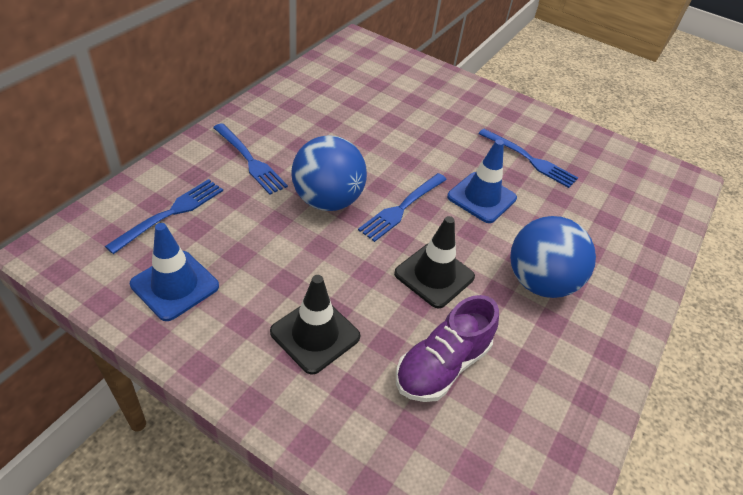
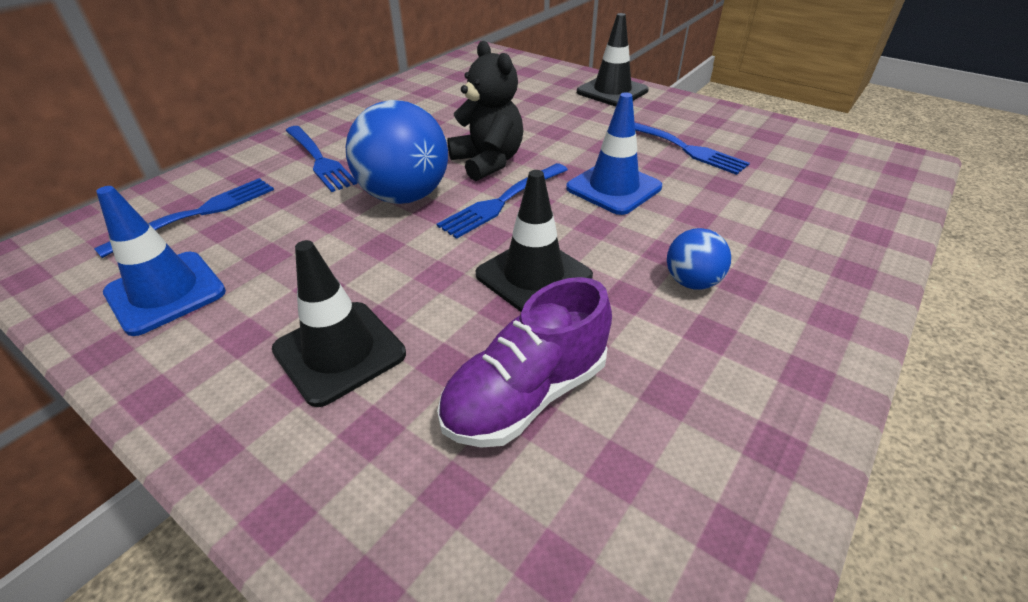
camera: 10 degrees right, 5 degrees down
blue ball [510,216,596,298] -> blue ball [667,228,731,290], size x0.51
none -> black teddy bear [447,41,523,181]
none -> black traffic cone [577,13,649,106]

